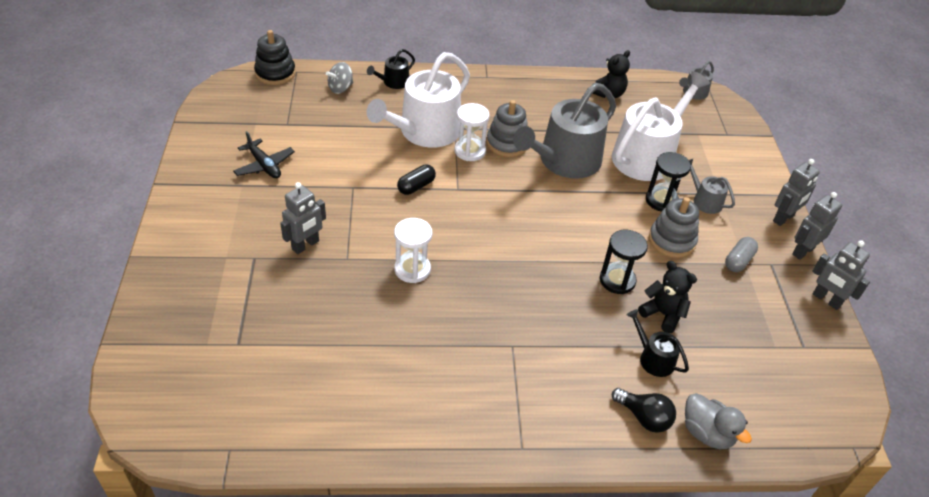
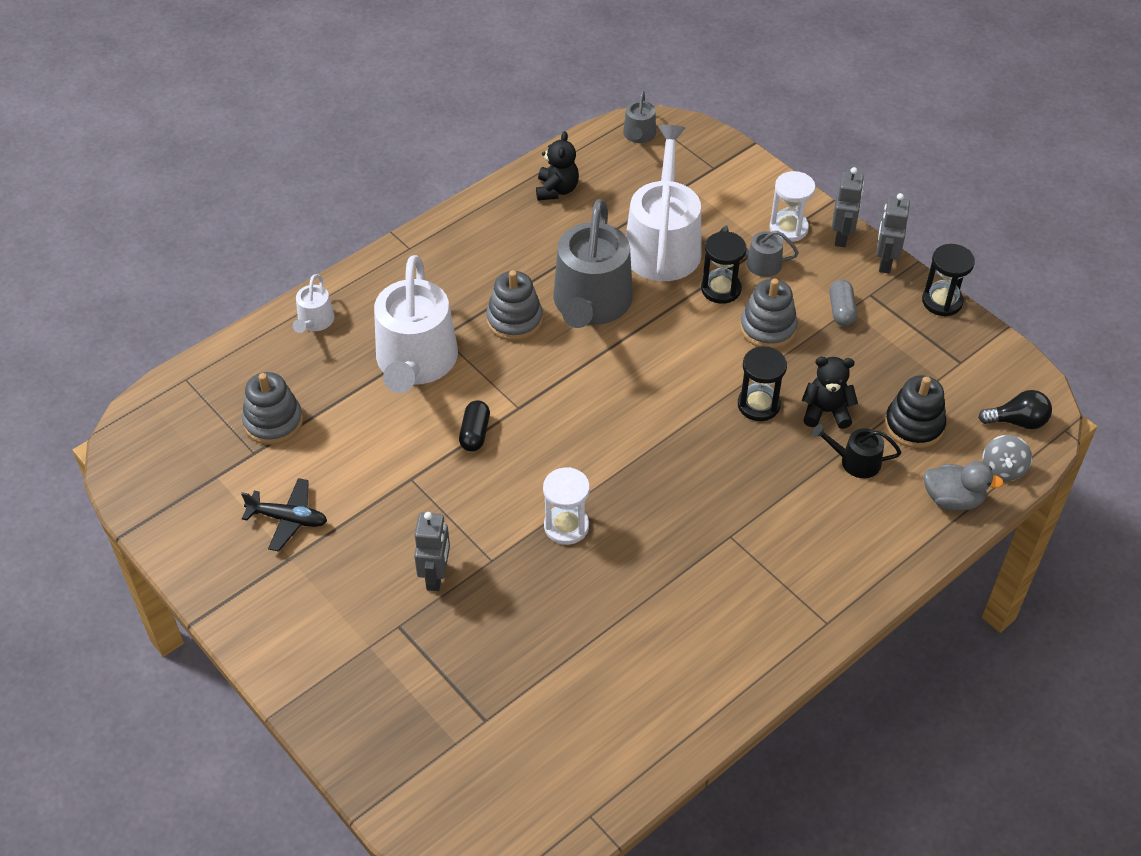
camera: 35 degrees left, 5 degrees up
black stacking toy [254,30,296,85] -> black stacking toy moved to [885,375,946,448]
grey spinning top [326,62,353,94] -> grey spinning top moved to [982,435,1032,481]
black watering can [367,49,415,89] -> white watering can [293,274,335,333]
white hourglass [454,103,490,161] -> white hourglass moved to [769,171,816,242]
black light bulb [612,388,676,433] -> black light bulb moved to [978,390,1052,429]
grey robot [812,240,870,310] -> black hourglass [922,244,975,316]
none -> grey stacking toy [242,372,303,445]

